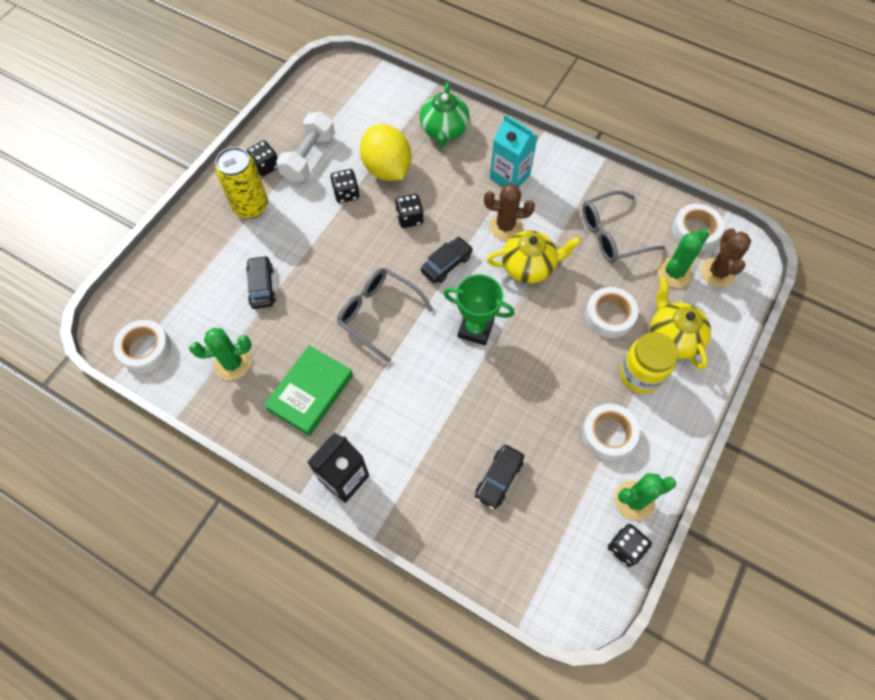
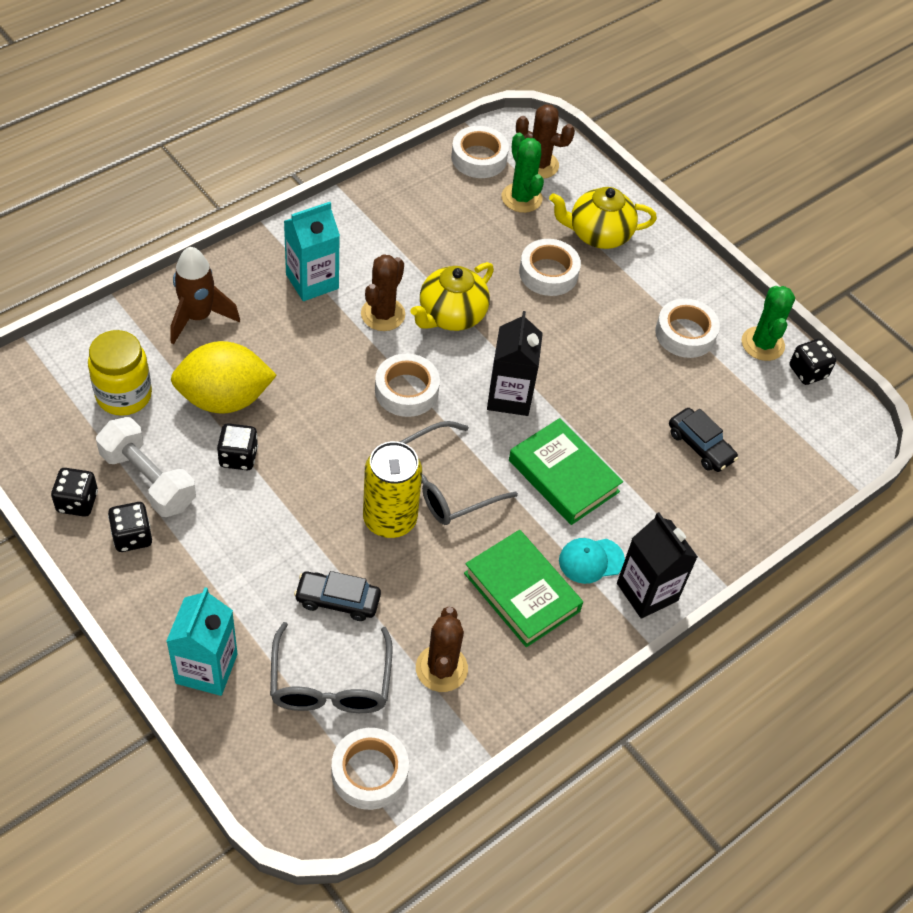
camera: 75 degrees left, 10 degrees down
green cactus [189,328,251,380] -> brown cactus [416,607,468,692]
yellow can [215,147,268,219] -> yellow can moved to [363,441,422,538]
black dice [395,194,424,228] -> black dice moved to [51,468,98,517]
green teapot [420,83,470,147] -> brown rocket [170,247,240,344]
black car [421,237,473,283] -> white tape [375,354,440,417]
green trophy [443,275,515,345] -> black carton [487,311,543,416]
yellow teapot [487,231,582,283] -> yellow teapot turned 150 degrees counterclockwise [410,262,494,331]
grey glasses [582,190,665,263] -> grey glasses moved to [270,622,393,713]
yellow jar [620,332,678,394] -> yellow jar moved to [88,330,152,416]
none -> turquoise carton [166,587,238,696]
none -> green book [509,418,623,525]
none -> turquoise cap [559,538,625,584]

